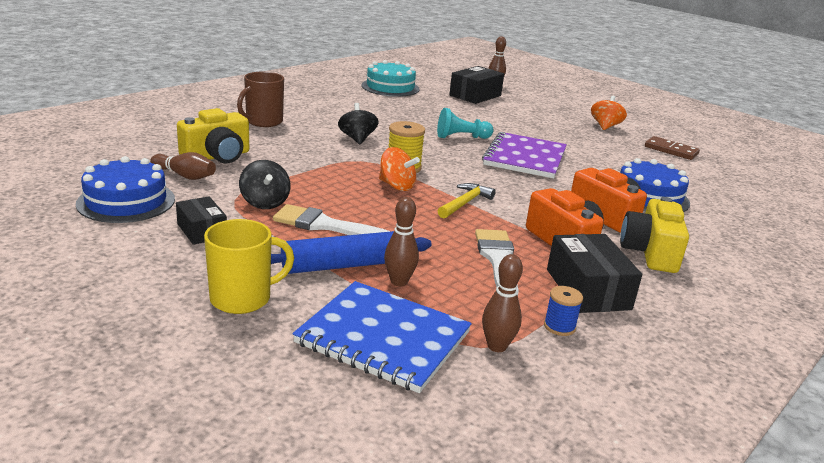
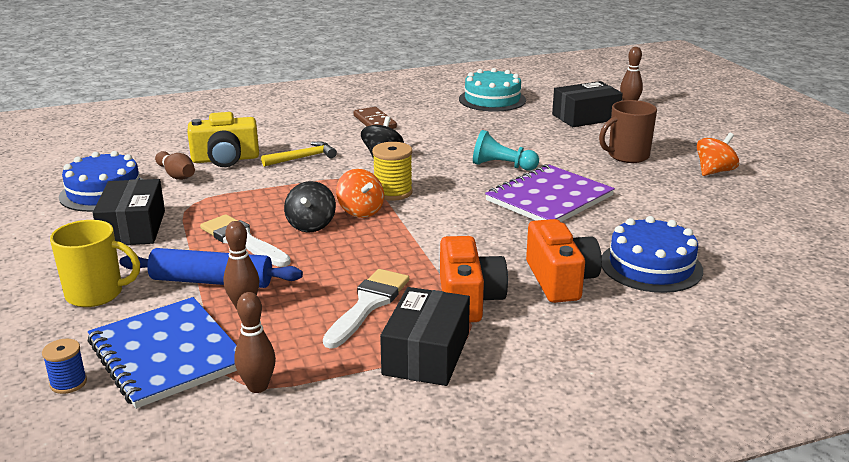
camera: 30 degrees right, 0 degrees up
black box [176,197,227,245] -> black box [93,179,165,245], size x1.58
brown mug [237,72,284,127] -> brown mug moved to [599,100,657,163]
black spinning top [239,160,291,209] -> black spinning top moved to [284,181,336,233]
yellow hammer [438,183,496,219] -> yellow hammer moved to [261,142,337,167]
blue spool [544,286,583,336] -> blue spool moved to [42,339,87,394]
yellow camera [620,197,689,273] -> none
brown domino [645,136,700,160] -> brown domino moved to [354,107,397,129]

